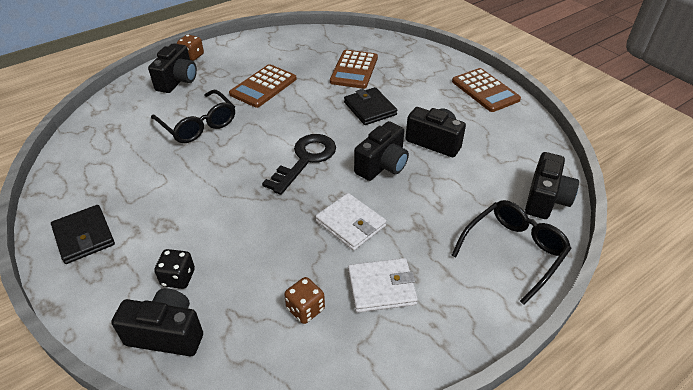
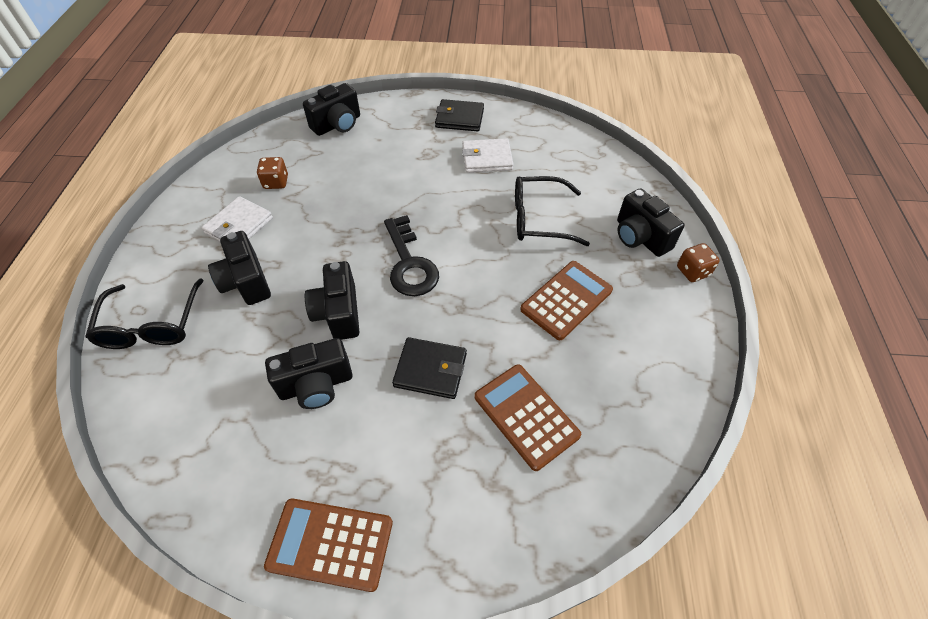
camera: 130 degrees right, 10 degrees up
black dice [154,249,195,289] -> none
brown calculator [229,64,297,108] -> brown calculator turned 60 degrees clockwise [520,261,613,340]
white wallet [315,193,386,251] -> white wallet moved to [462,138,514,173]
black camera [525,152,579,219] -> black camera moved to [208,231,271,305]

